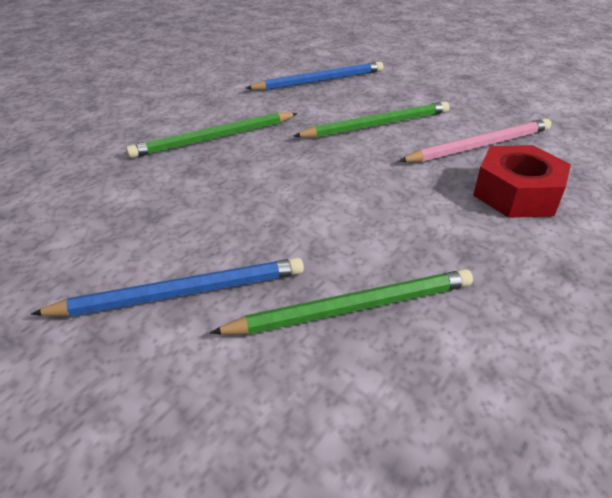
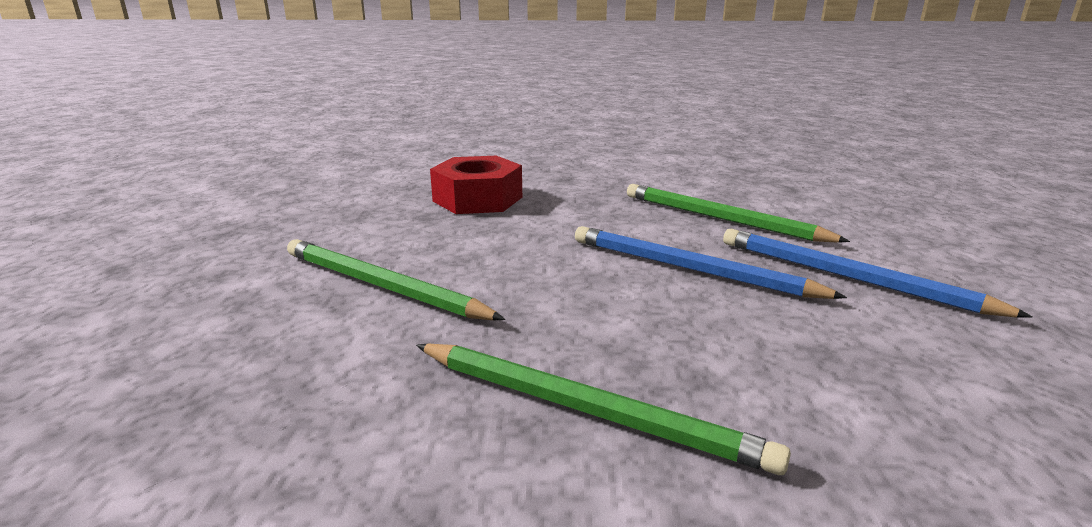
camera: 125 degrees left, 15 degrees down
blue pencil [246,62,383,90] -> blue pencil moved to [575,226,847,299]
pink pencil [399,119,551,162] -> none

